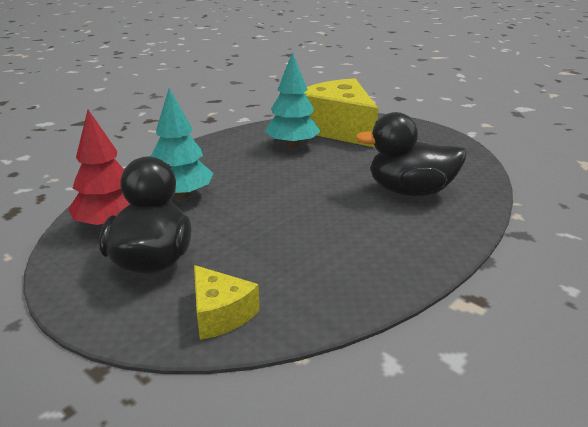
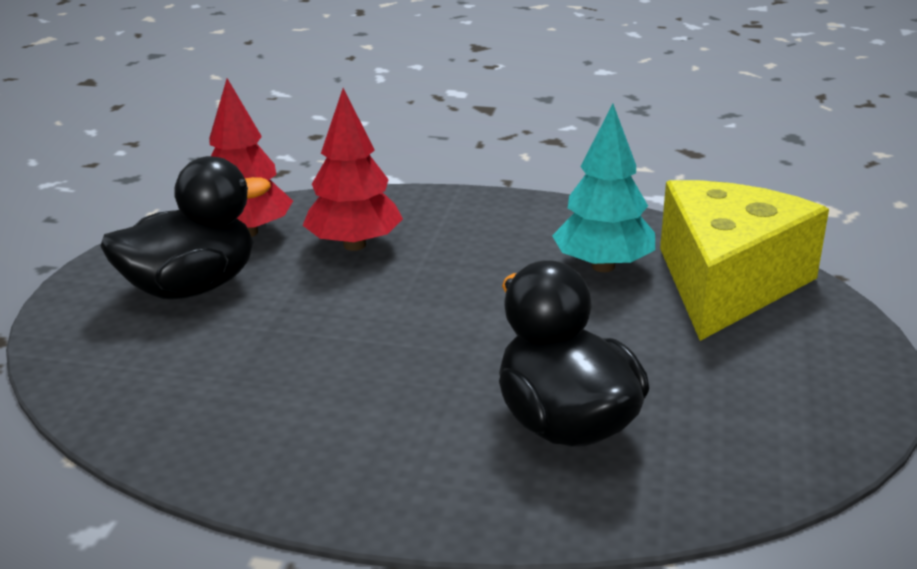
camera: 60 degrees right, 0 degrees up
turquoise tree [151,88,213,199] -> red tree [302,88,403,251]
yellow cheese [194,265,260,340] -> none

